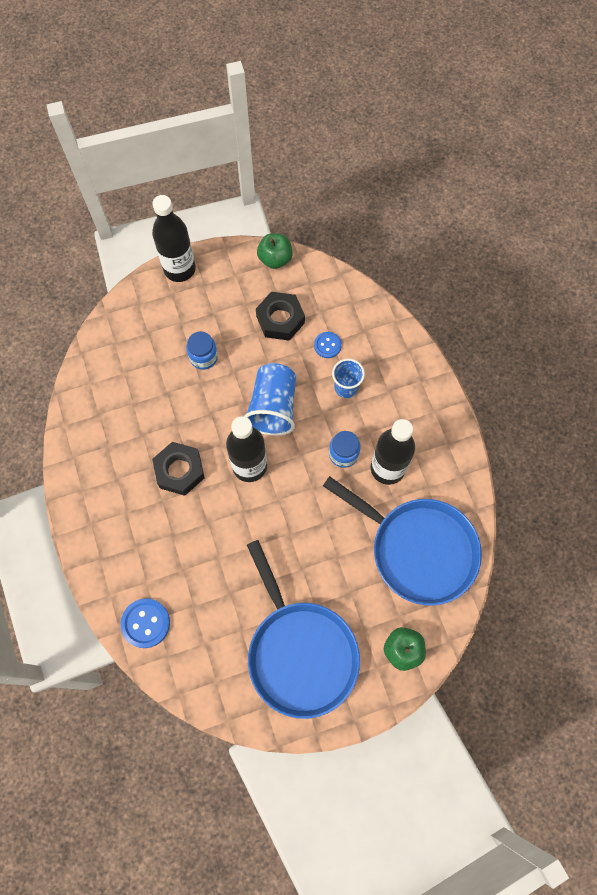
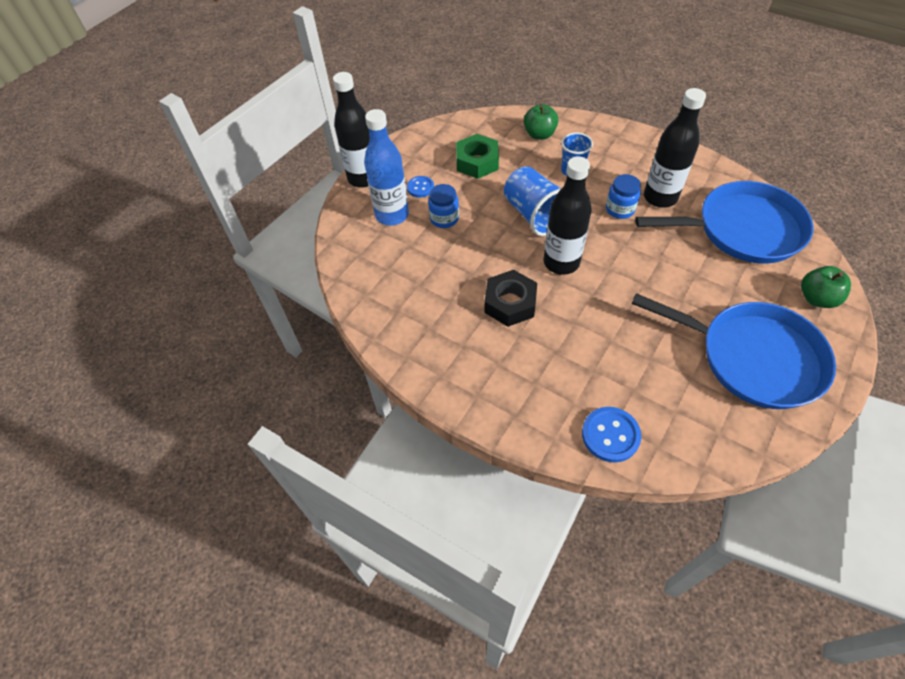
camera: 35 degrees left, 15 degrees down
black nut [256,292,305,341] -> green nut [456,134,499,179]
green apple [257,233,293,269] -> green apple moved to [524,104,558,140]
blue button [314,332,342,358] -> blue button moved to [407,176,434,197]
none -> blue bottle [364,109,409,226]

